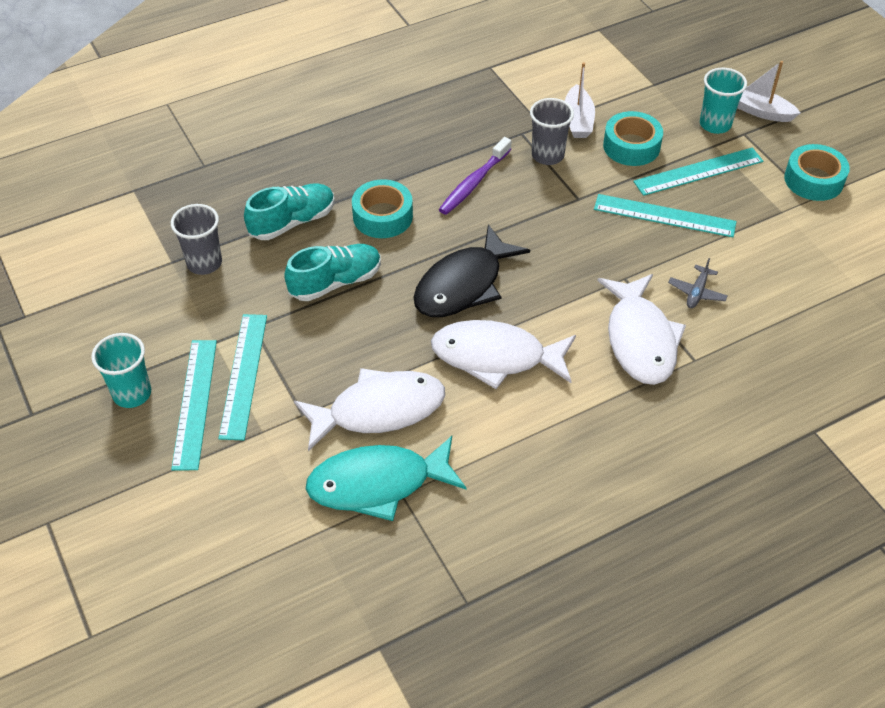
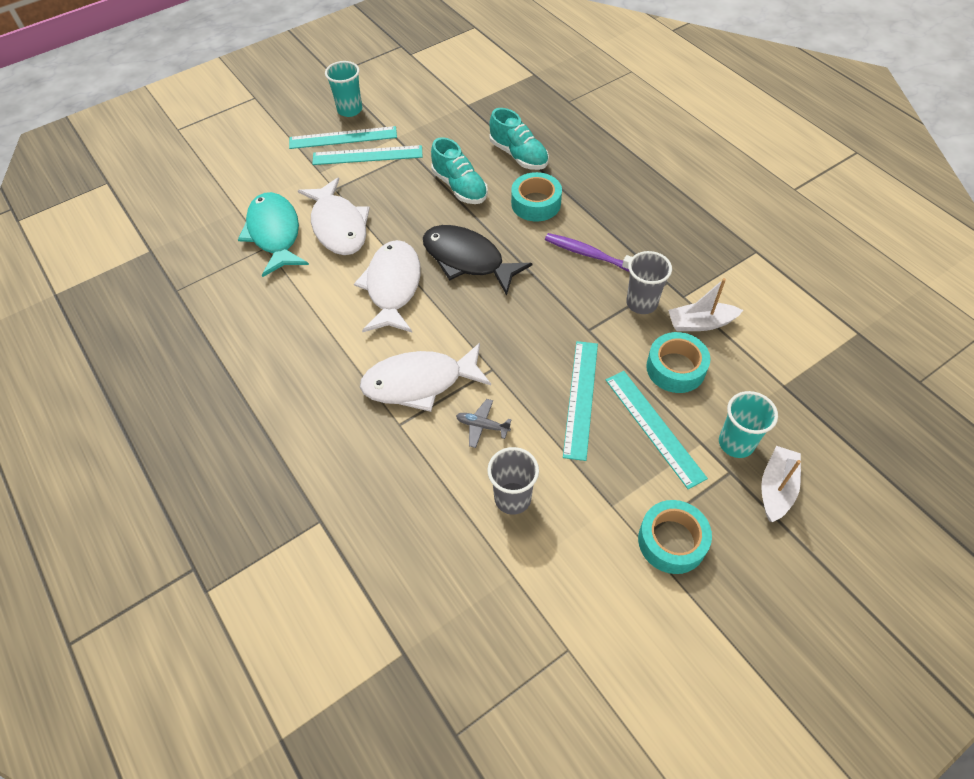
camera: 85 degrees right, 5 degrees up
grey cup [171,204,222,275] -> grey cup moved to [487,447,539,515]

